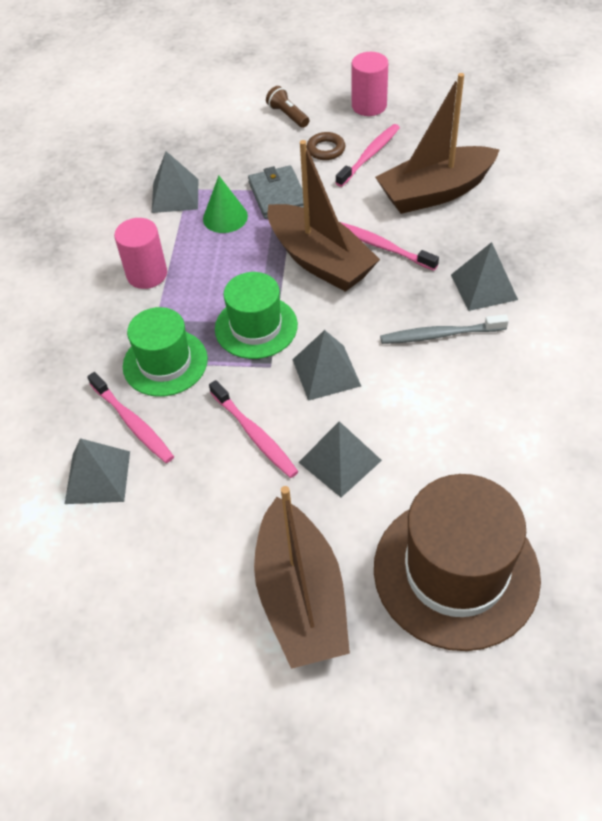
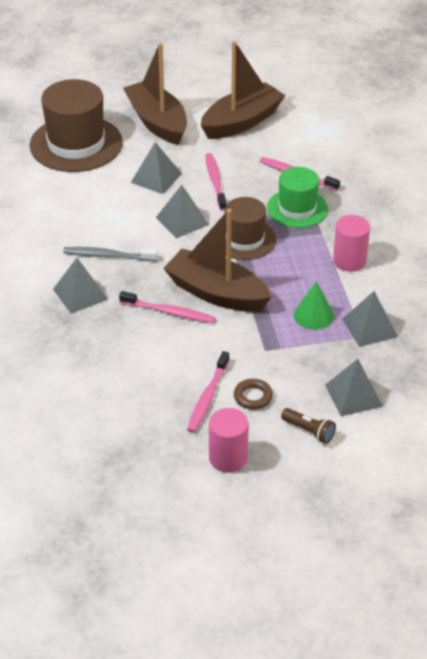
camera: 160 degrees right, 10 degrees down
grey pyramid [65,438,130,504] -> grey pyramid moved to [325,359,383,416]
pink toothbrush [209,380,298,478] -> pink toothbrush turned 45 degrees clockwise [205,153,227,211]
green hat [215,272,298,359] -> brown hat [225,197,276,260]
grey wallet [248,165,304,219] -> none
brown boat [375,73,500,214] -> brown boat moved to [201,41,285,139]
grey toothbrush [380,314,509,344] -> grey toothbrush turned 150 degrees counterclockwise [63,247,158,261]

